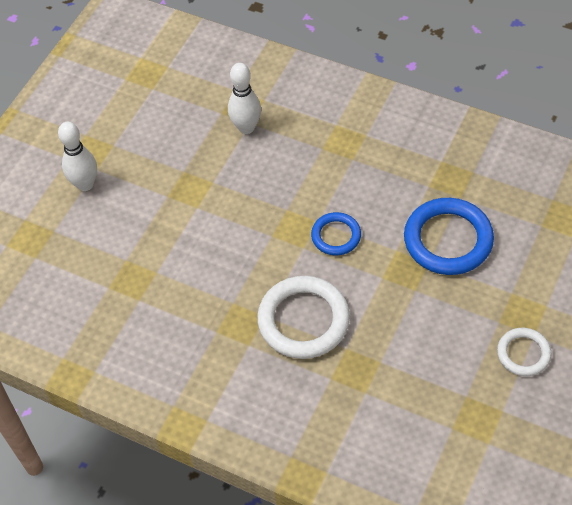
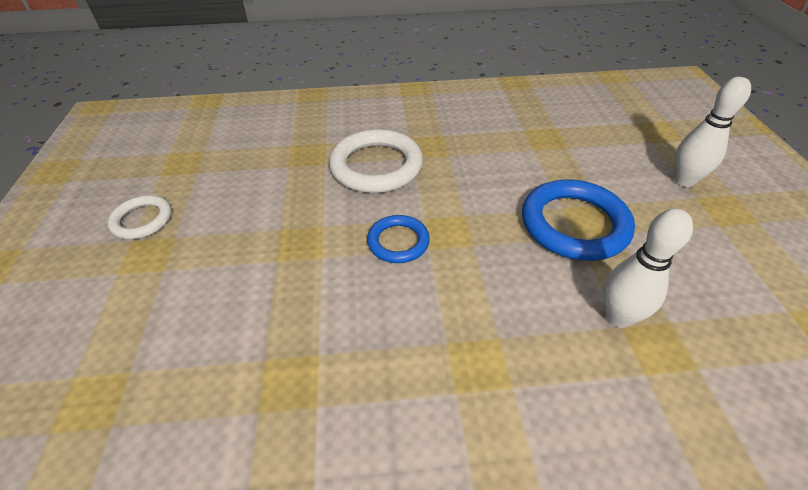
camera: 145 degrees right, 10 degrees down
blue ring [404,198,494,275] -> blue ring moved to [522,179,635,261]

